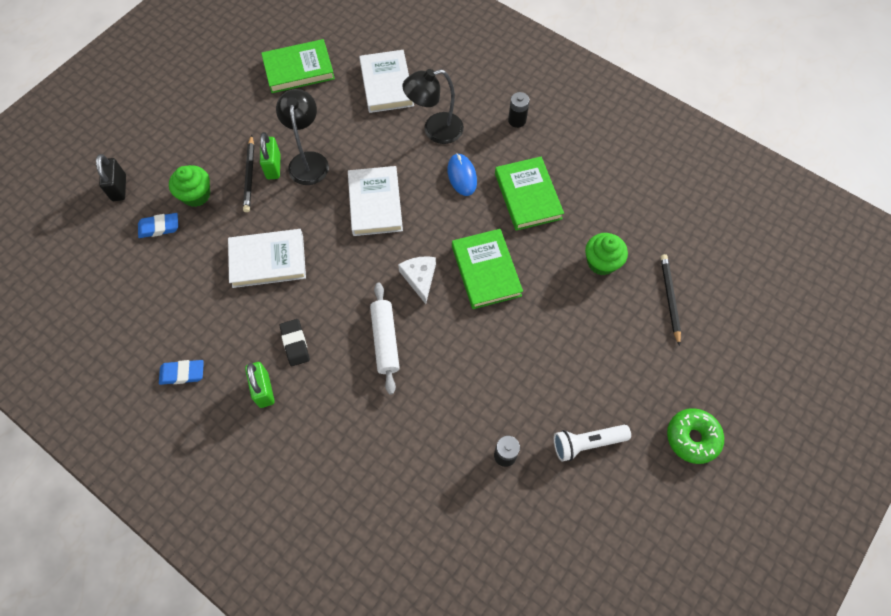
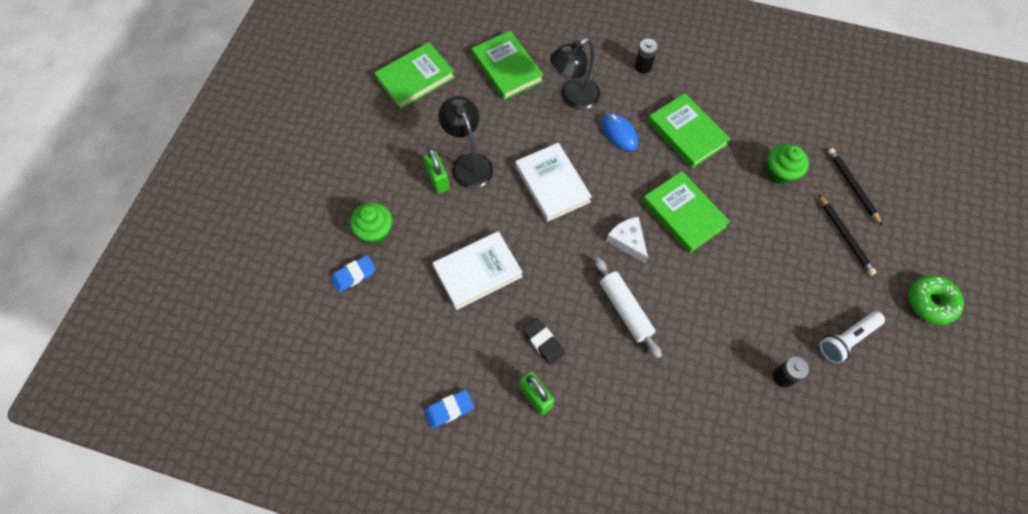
camera: 20 degrees left, 0 degrees up
black padlock [96,154,126,201] -> none
black pencil [243,135,254,212] -> black pencil moved to [819,195,877,276]
white book [359,50,414,113] -> green book [472,31,543,100]

